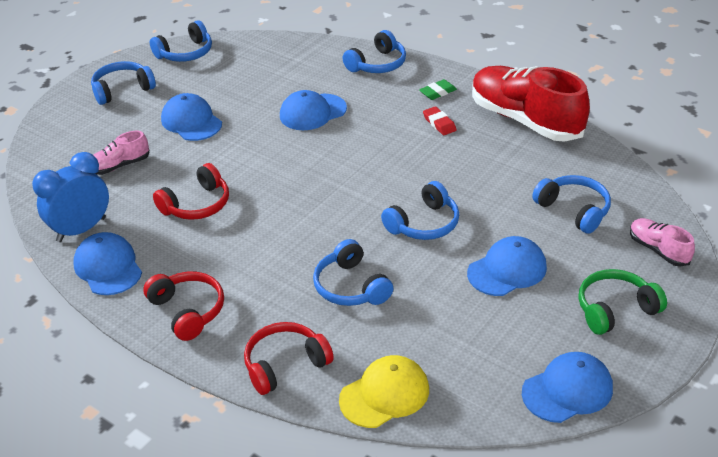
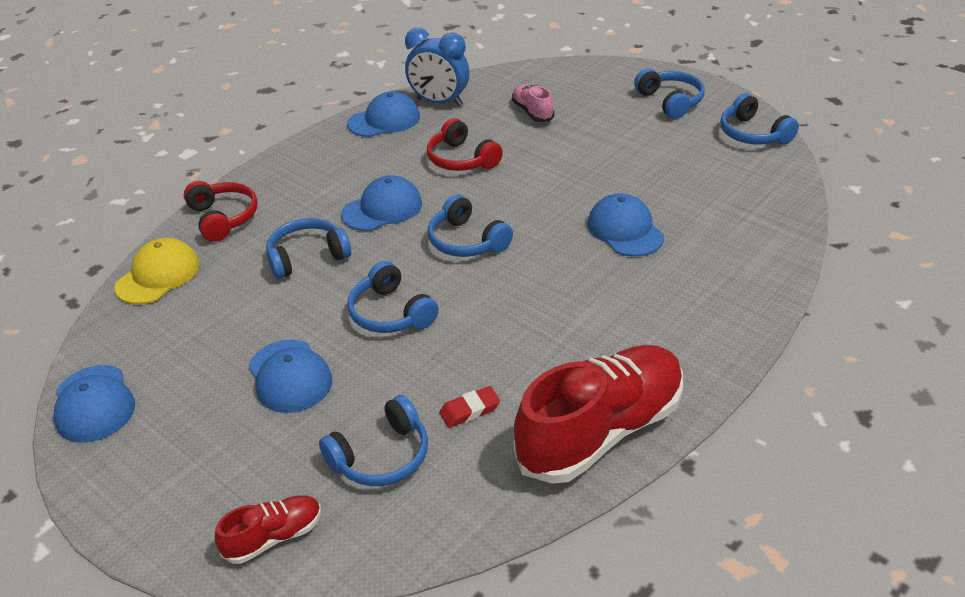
camera: 95 degrees right, 0 degrees up
blue clock [32,152,109,242] -> blue clock turned 150 degrees clockwise [405,28,469,107]
red headphones [143,272,224,341] -> none
blue cap [161,93,222,141] -> blue cap moved to [341,175,422,231]
yellow cap [339,355,429,428] -> yellow cap turned 120 degrees counterclockwise [114,238,200,304]
blue headphones [342,30,406,73] -> blue headphones moved to [428,194,513,257]
green eraser [419,79,457,100] -> none
red eraser [423,106,456,135] -> red eraser moved to [439,386,500,428]
green headphones [578,269,667,335] -> none
pink shoe [630,218,695,267] -> red shoe [215,495,321,564]

